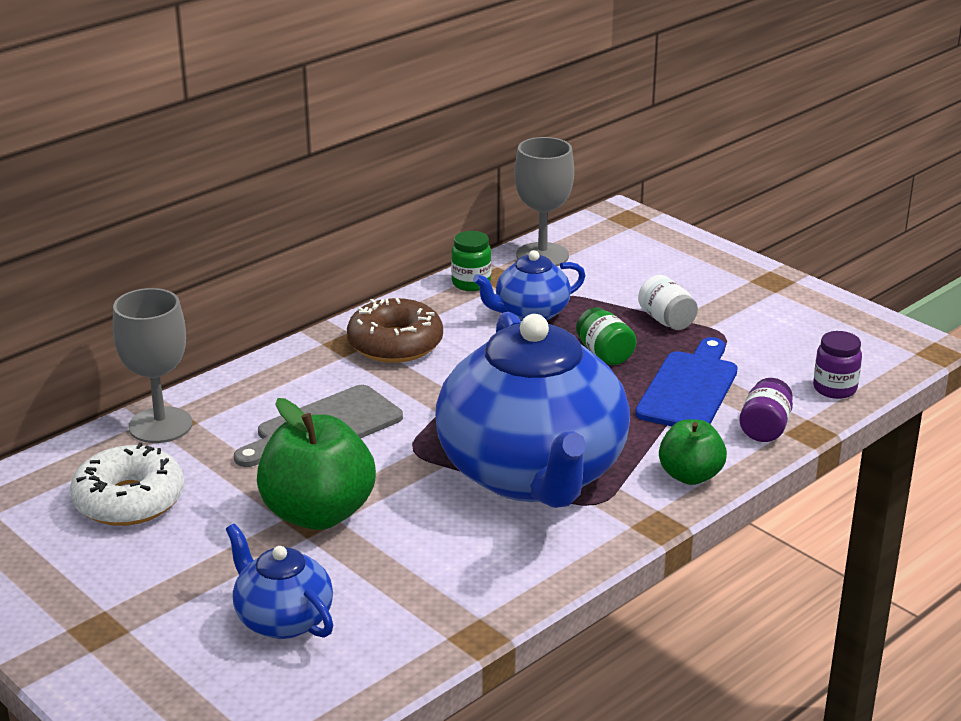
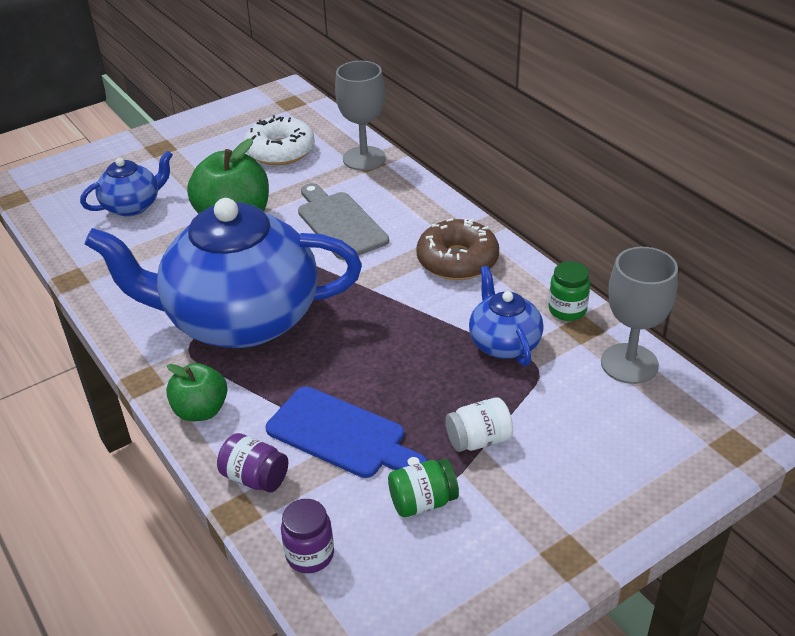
camera: 100 degrees right, 10 degrees up
green jar [576,307,636,365] -> green jar moved to [388,459,459,517]

